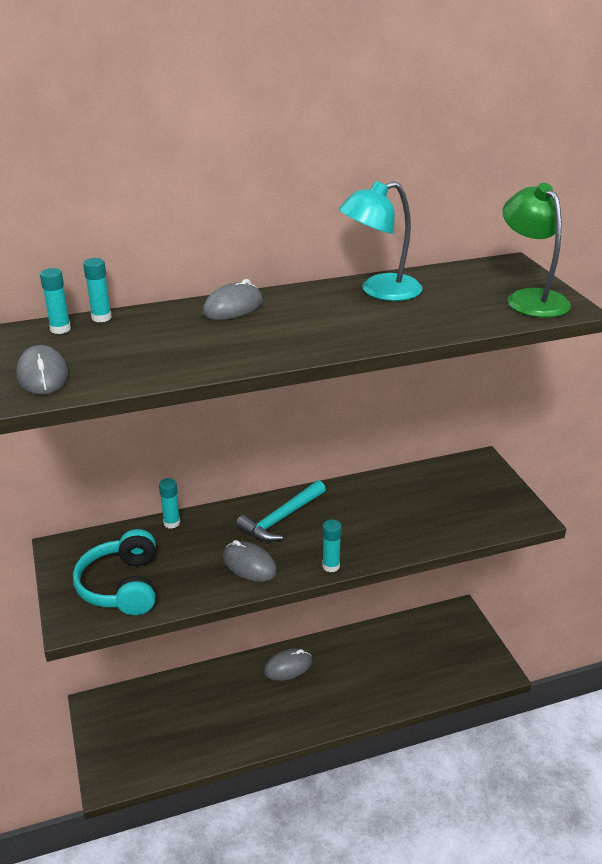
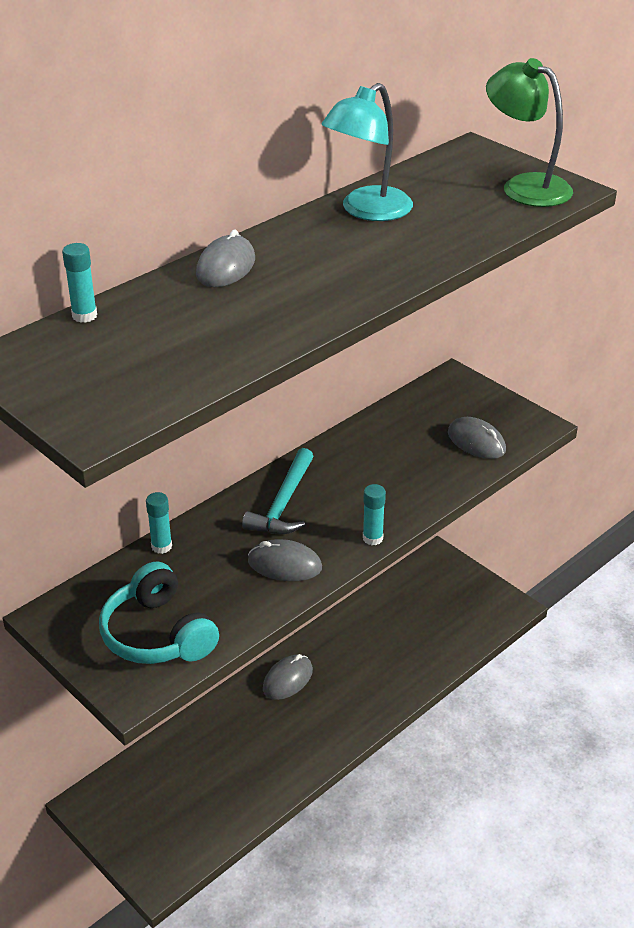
camera: 25 degrees left, 5 degrees up
grey mouse [17,345,68,395] -> grey mouse moved to [448,417,506,459]
turquoise glue stick [40,268,71,334] -> none

